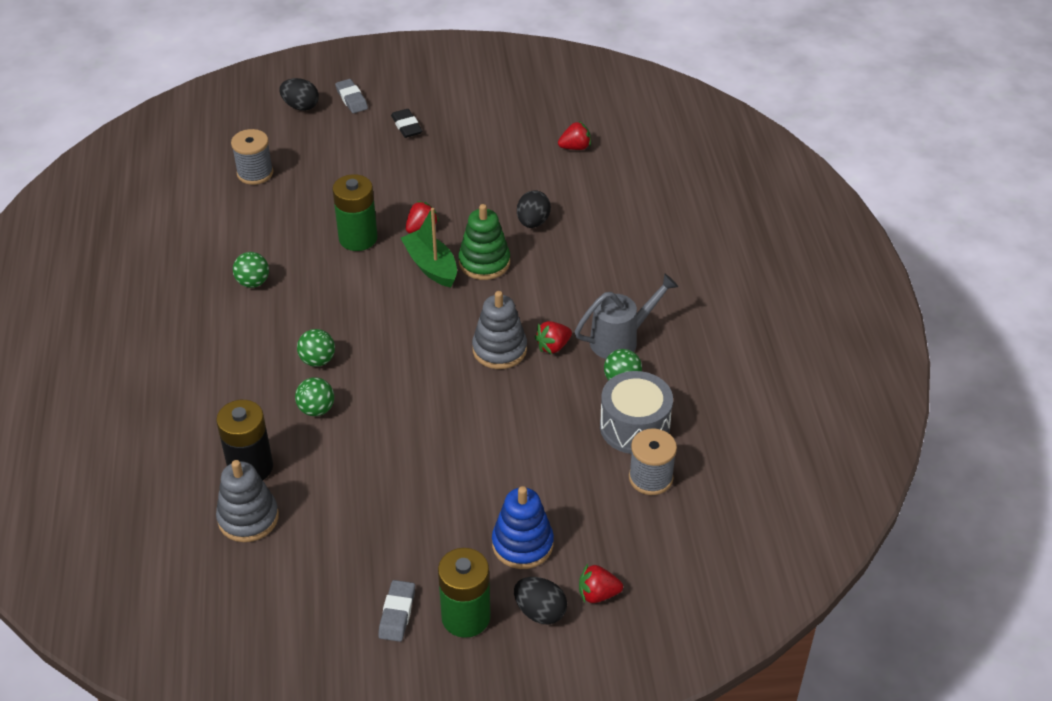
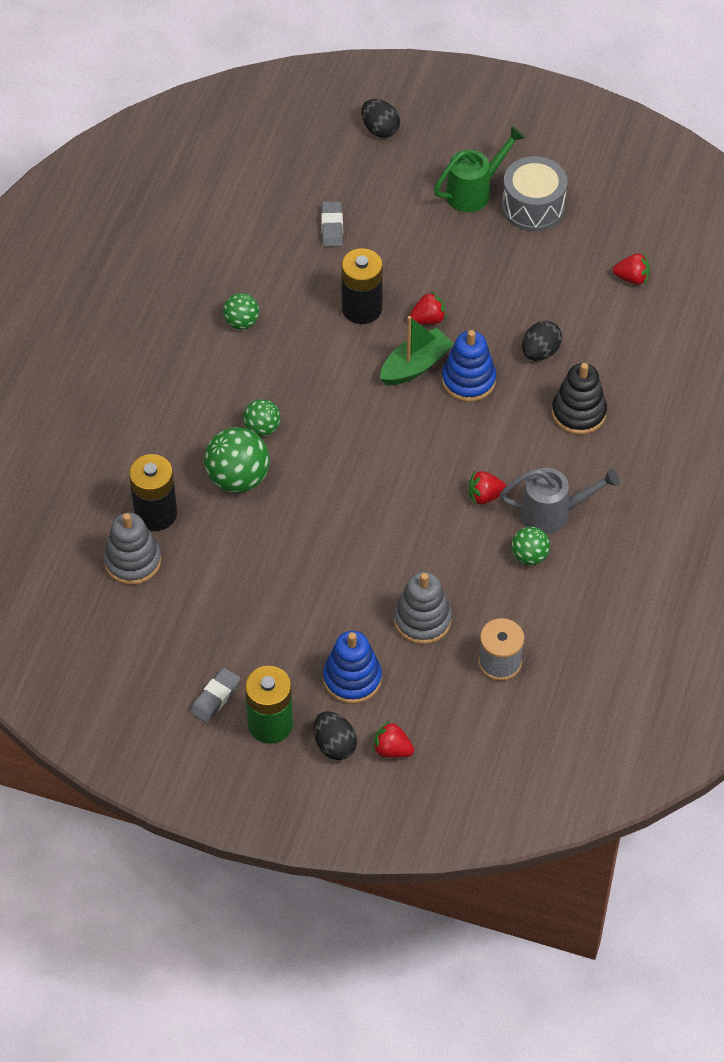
camera: 25 degrees right, 10 degrees up
grey spool [231,129,273,185] -> none
green ball [295,377,334,416] -> green ball [204,427,270,493], size x1.72
green battery [332,174,378,251] -> black battery [341,248,383,324]
grey eraser [335,79,368,113] -> grey eraser moved to [321,201,343,247]
black eraser [391,109,422,138] -> green watering can [434,126,525,212]
green boat [401,208,457,287] -> green boat turned 60 degrees clockwise [380,316,454,385]
green stacking toy [458,204,510,280] -> blue stacking toy [442,330,496,402]
grey stacking toy [472,291,527,369] -> grey stacking toy moved to [394,572,452,644]
grey drum [600,371,673,454] -> grey drum moved to [502,156,568,231]
none -> black stacking toy [552,363,607,435]

